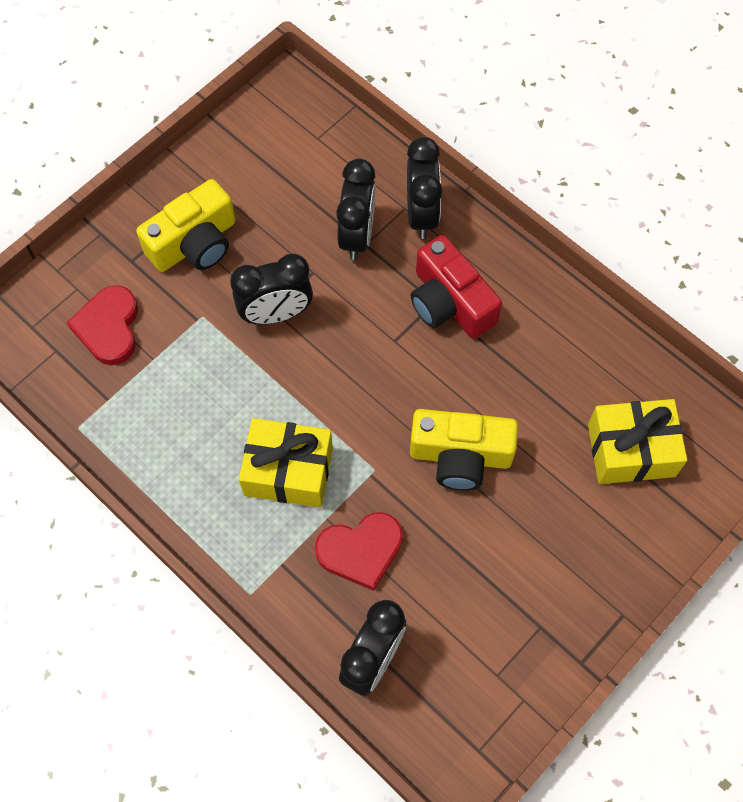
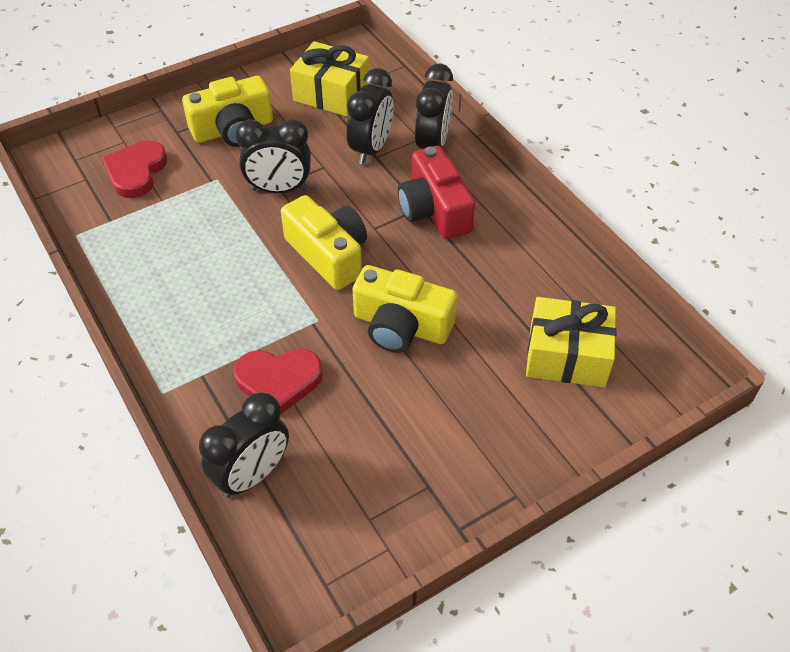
camera: 15 degrees right, 15 degrees down
yellow gift [239,418,333,508] -> yellow gift moved to [290,41,369,117]
none -> yellow camera [281,195,367,290]

